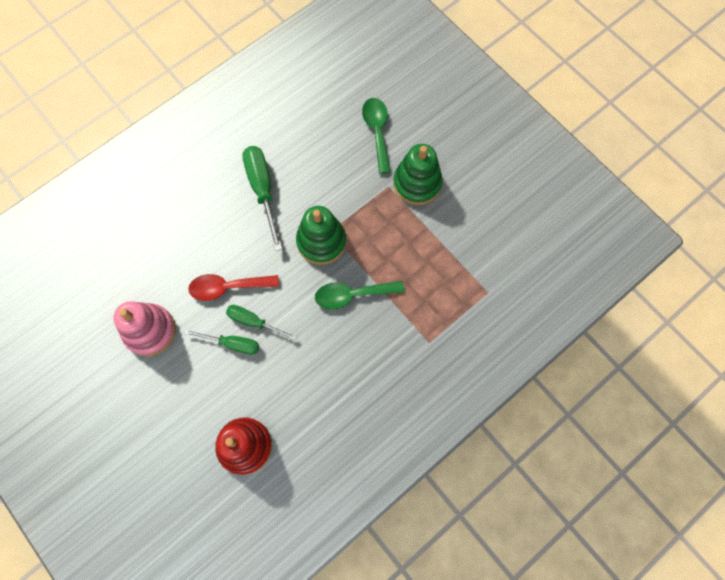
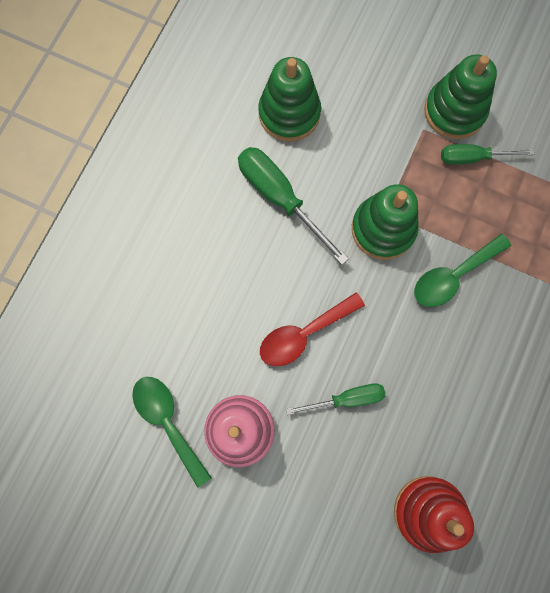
camera: 25 degrees left, 5 degrees up
green screwdriver [226,305,297,341] -> green screwdriver moved to [441,144,534,164]
green spoon [362,98,391,174] -> green spoon moved to [132,377,212,488]
none -> green stacking toy [258,57,321,142]

